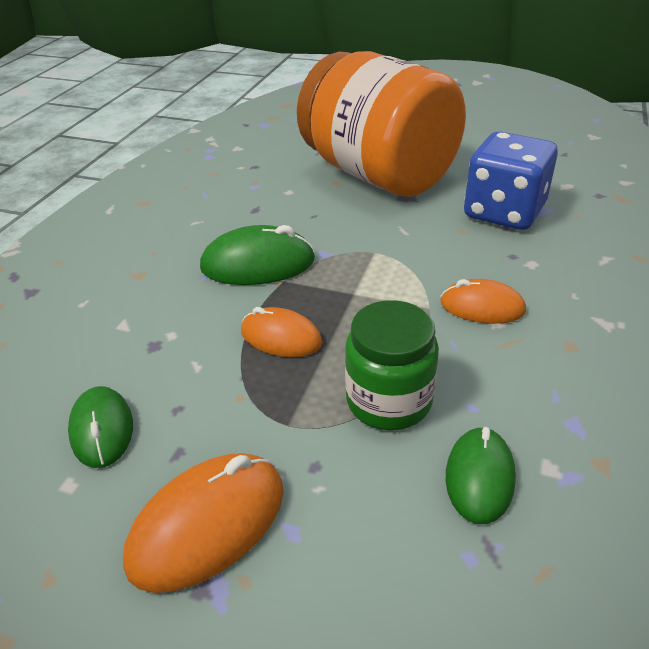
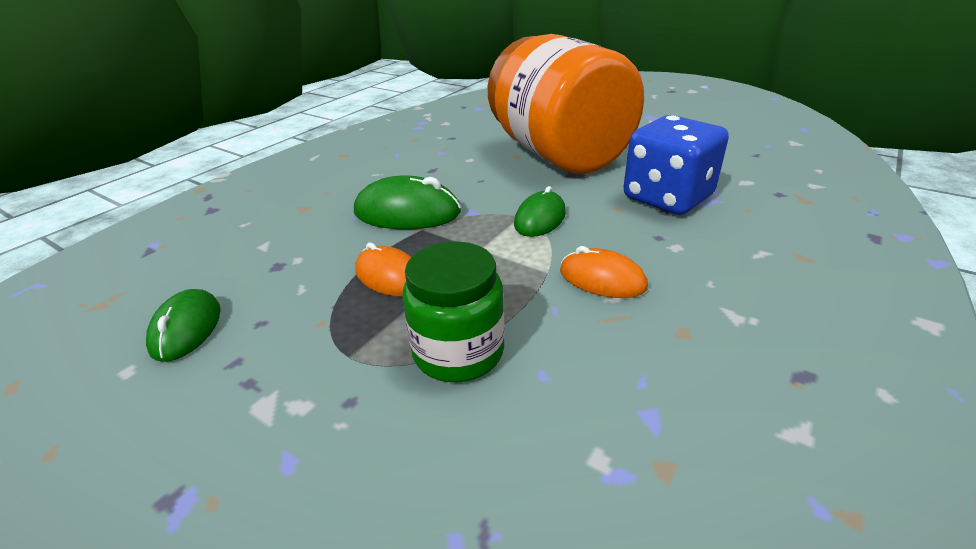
camera: 15 degrees right, 5 degrees down
orange mouse [123,453,284,593] -> none
green mouse [446,427,516,524] -> green mouse moved to [514,186,566,237]

